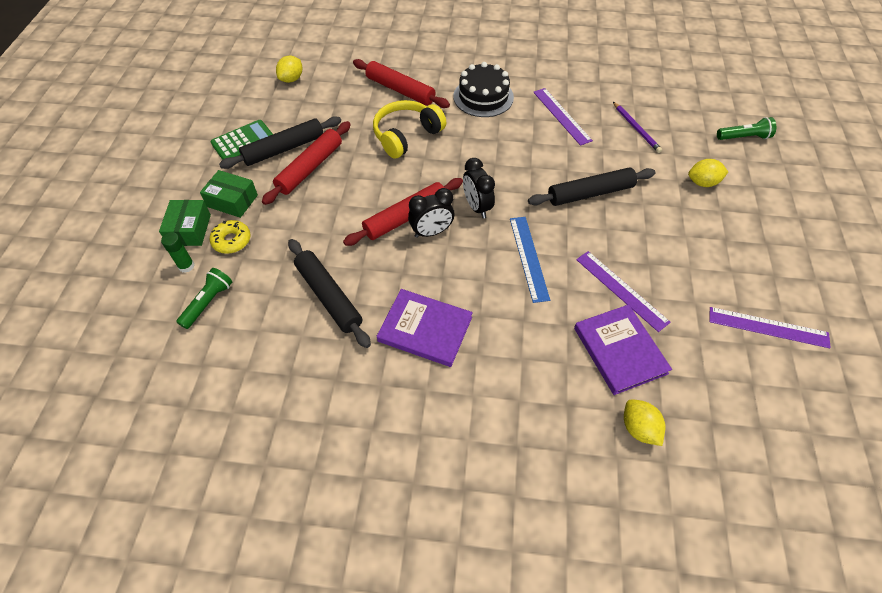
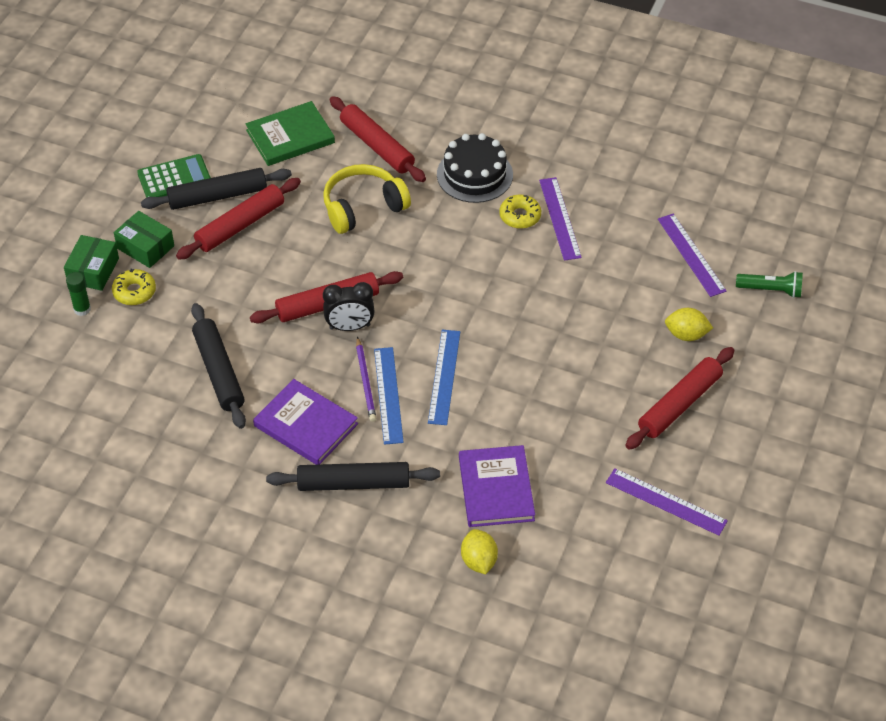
camera: 15 degrees right, 5 degrees down
green flashlight [176,268,232,329] -> none
yellow lemon [276,56,302,83] -> none
black clock [463,158,495,218] -> none
black rolling pin [528,167,656,206] -> black rolling pin moved to [266,462,440,491]
purple ruler [576,251,671,332] -> purple ruler moved to [658,214,726,297]
purple pencil [613,102,662,153] -> purple pencil moved to [356,337,376,422]
none -> green book [246,101,335,166]
none -> blue ruler [374,347,404,445]
none -> yellow donut [499,195,541,229]
none -> red rolling pin [625,347,734,450]

